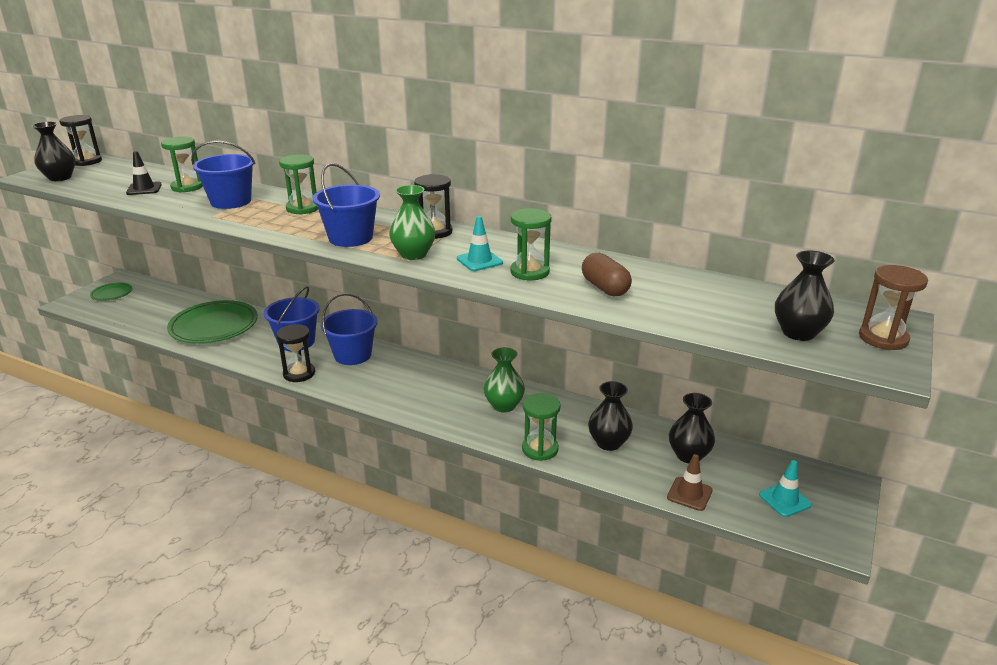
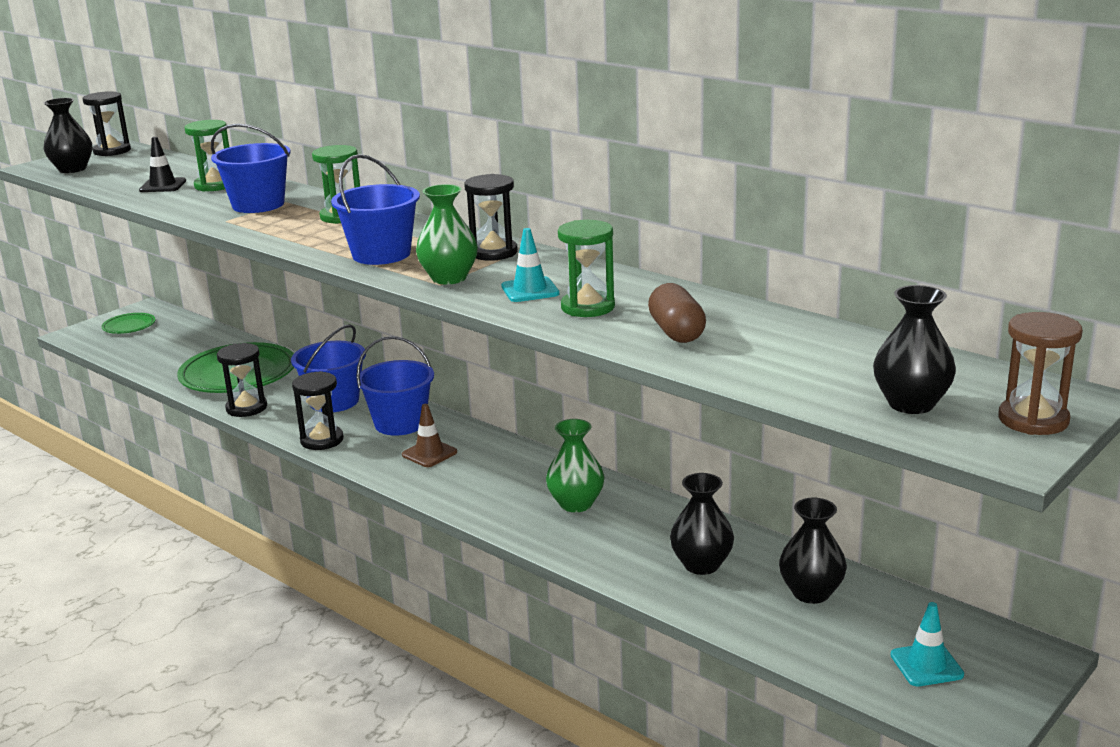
camera: 15 degrees right, 5 degrees down
green hourglass [522,393,561,461] -> none
brown traffic cone [667,454,713,511] -> brown traffic cone moved to [402,404,457,467]
none -> black hourglass [217,343,267,417]

